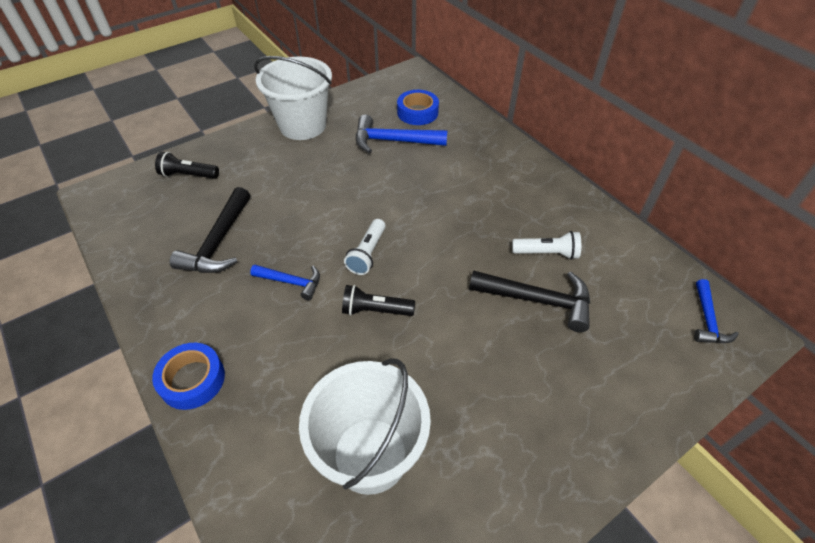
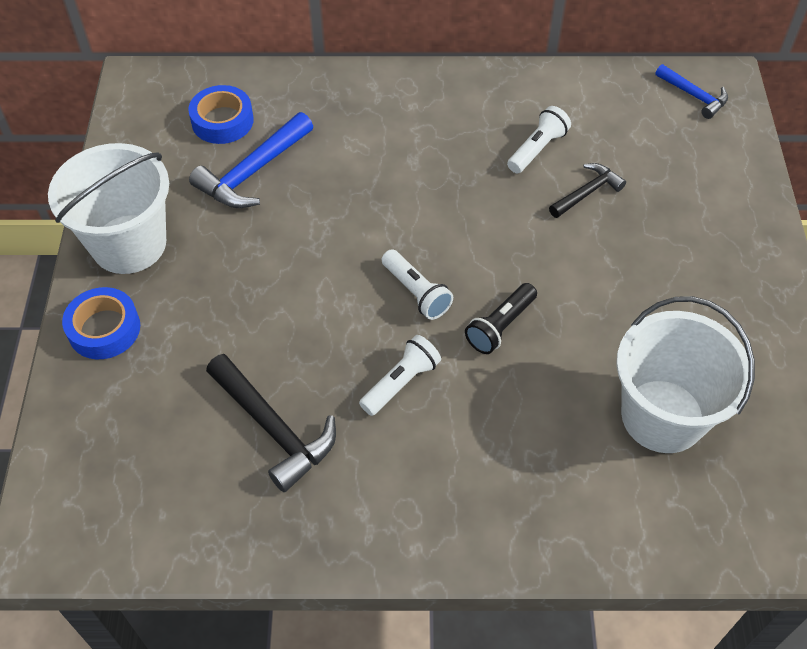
camera: 55 degrees left, 5 degrees up
blue tape [152,343,225,410] -> blue tape moved to [62,287,140,359]
black flashlight [155,152,219,179] -> none
blue hammer [250,265,320,300] -> white flashlight [359,335,441,416]
black hammer [469,270,590,332] -> black hammer [549,163,626,218], size x0.61

